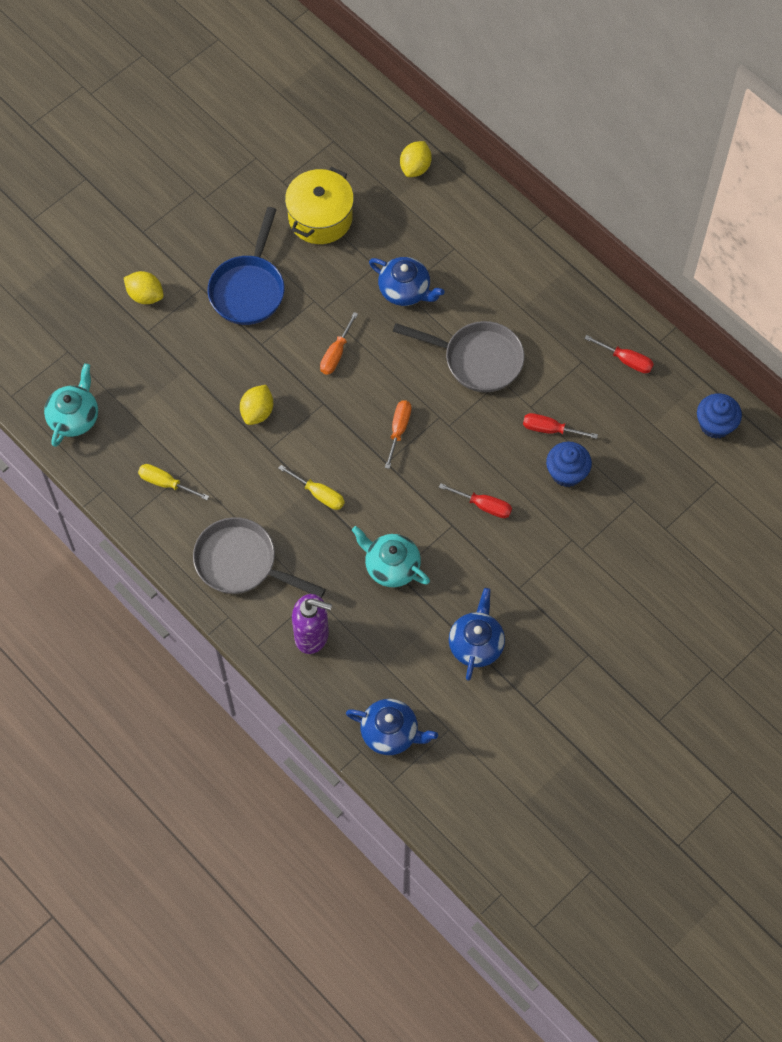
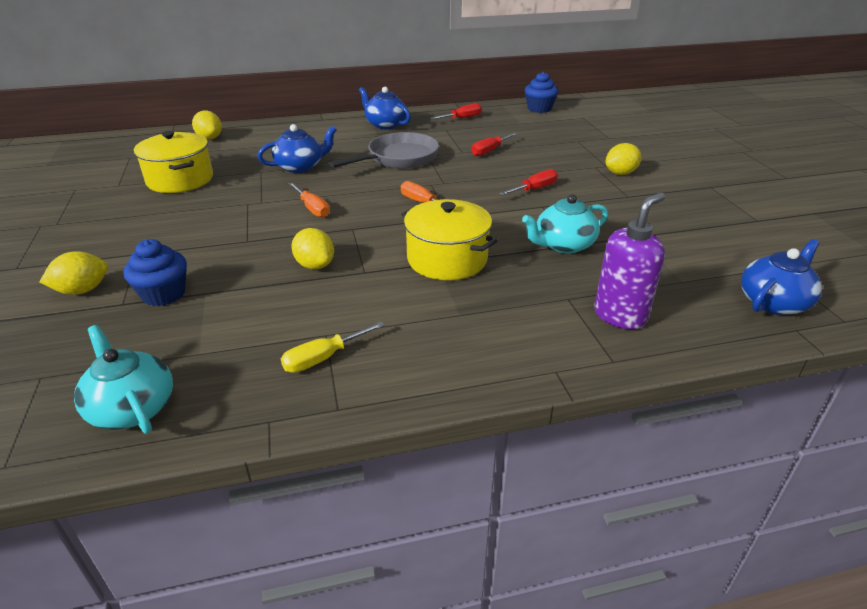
camera: 60 degrees left, 30 degrees down
grey pan [193,517,326,598] -> none
blue pan [207,207,285,325] -> none
yellow screwdriver [278,465,345,510] -> yellow pot [401,199,498,280]
blue teapot [449,588,505,681] -> blue teapot moved to [359,87,411,129]
blue cupcake [546,442,592,487] -> blue cupcake moved to [123,239,187,306]
none -> yellow lemon [606,143,641,175]

